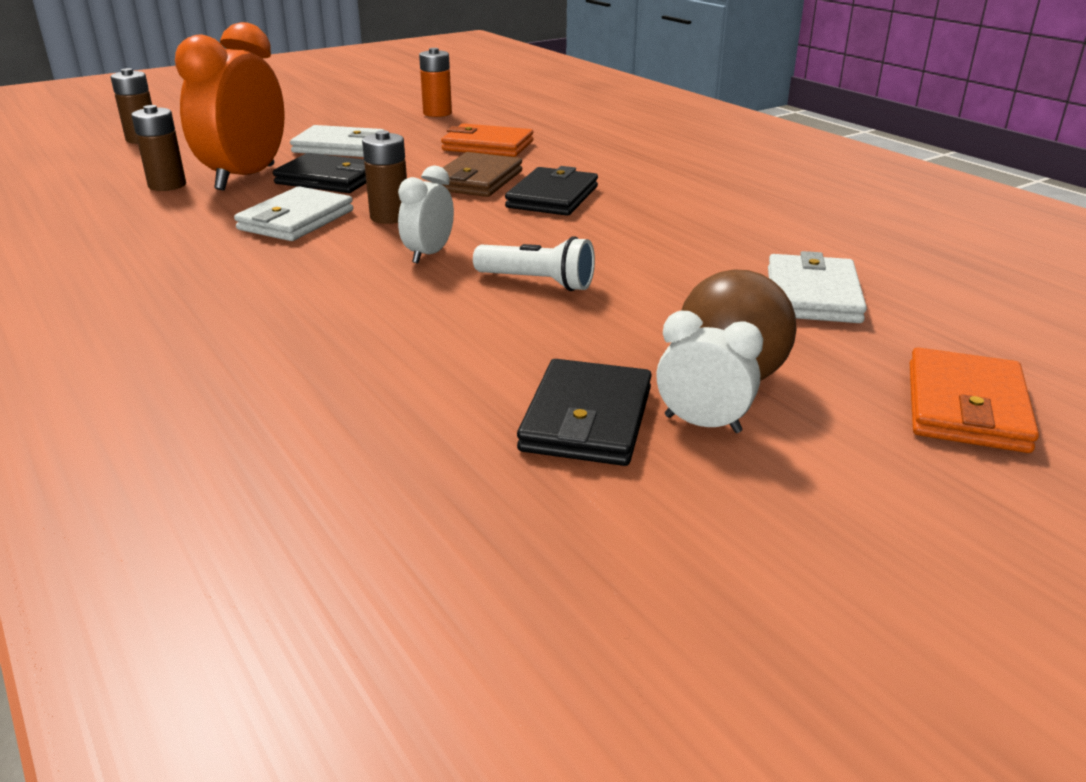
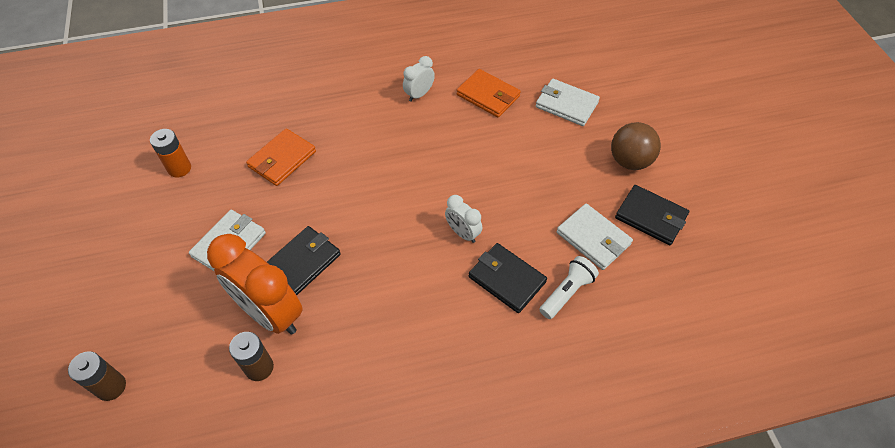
camera: 70 degrees left, 25 degrees up
white wallet [234,186,353,241] -> white wallet moved to [557,204,633,270]
brown battery [362,130,407,224] -> none
brown wallet [433,152,522,197] -> none
white flashlight [473,236,595,291] -> white flashlight moved to [539,256,599,319]
black wallet [505,166,598,216] -> black wallet moved to [469,243,547,313]
white clock [656,311,763,433] -> white clock moved to [403,56,435,102]
orange wallet [910,348,1039,453] -> orange wallet moved to [457,69,521,118]

